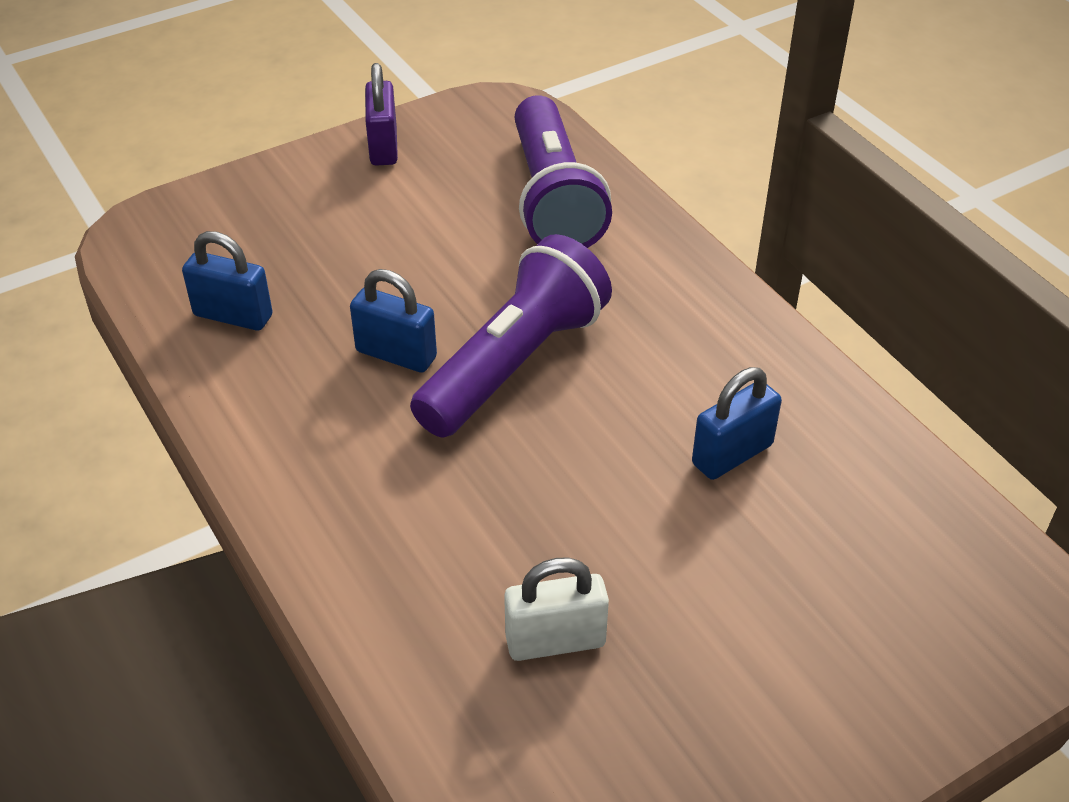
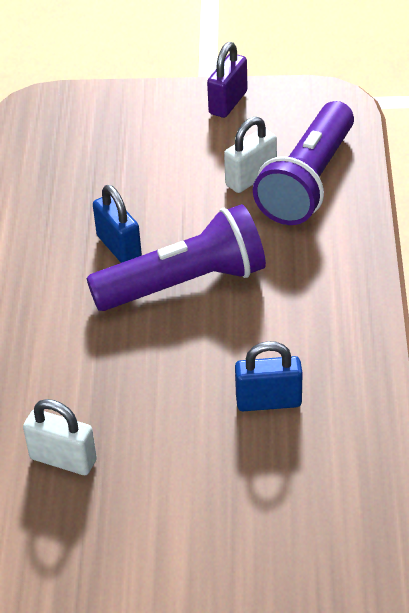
camera: 35 degrees right, 0 degrees up
blue padlock [182,231,272,331] -> none
none -> white padlock [224,117,277,193]

